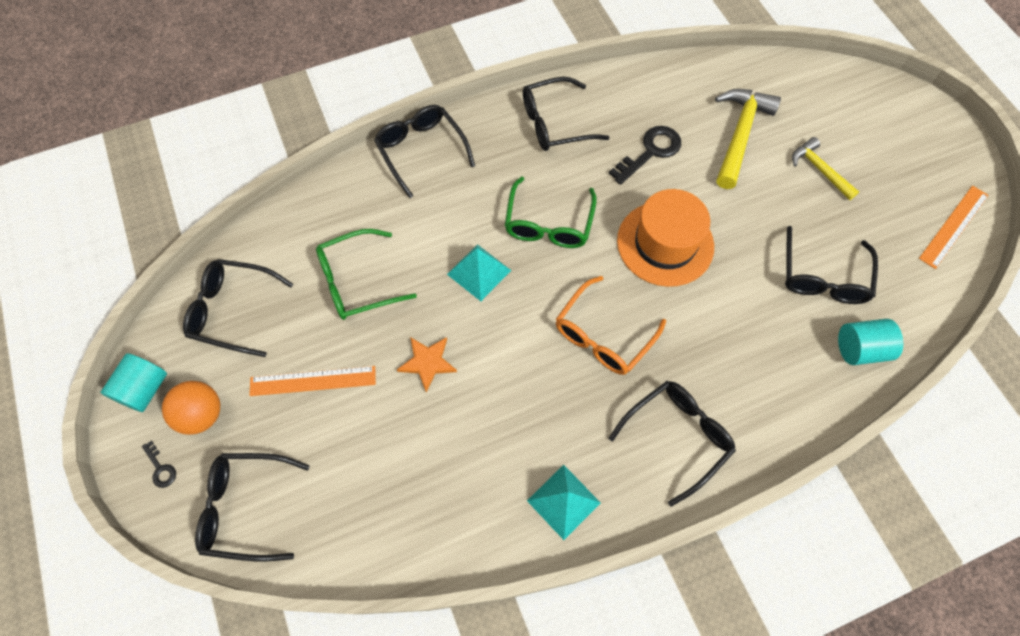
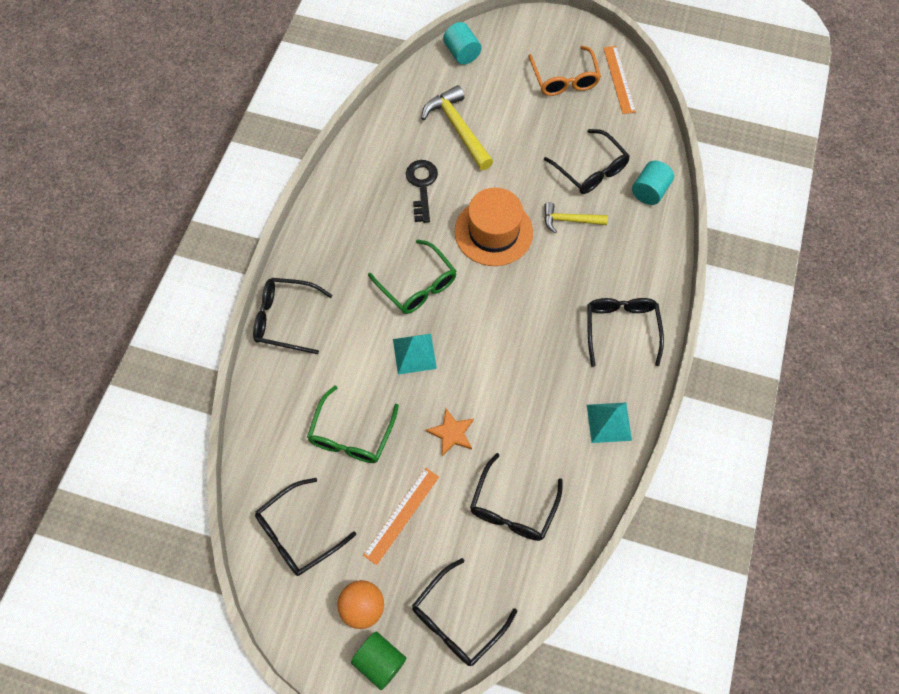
camera: 50 degrees left, 0 degrees up
turquoise cylinder [101,353,167,412] -> turquoise cylinder moved to [443,22,482,65]
black key [142,441,176,488] -> green cylinder [351,632,406,690]
black glasses [523,77,610,151] -> black glasses moved to [470,453,563,541]
orange glasses [556,276,666,375] -> orange glasses moved to [528,46,601,96]
yellow hammer [792,137,859,200] -> yellow hammer moved to [545,202,608,233]

